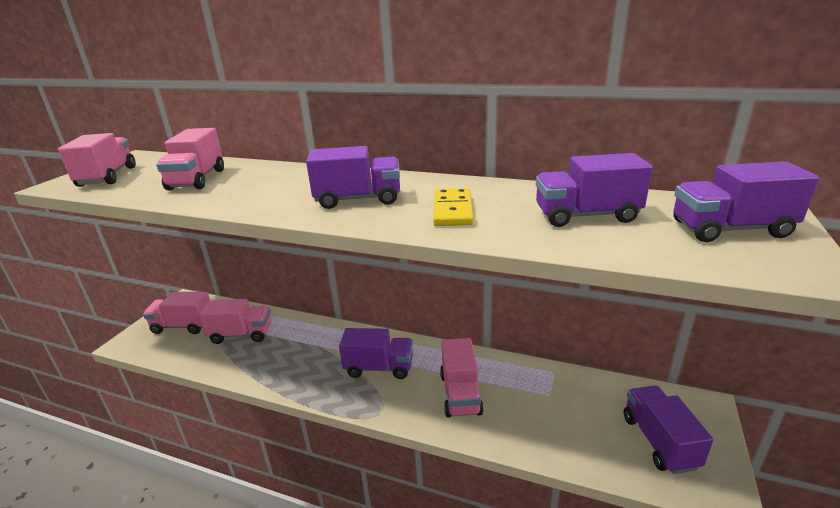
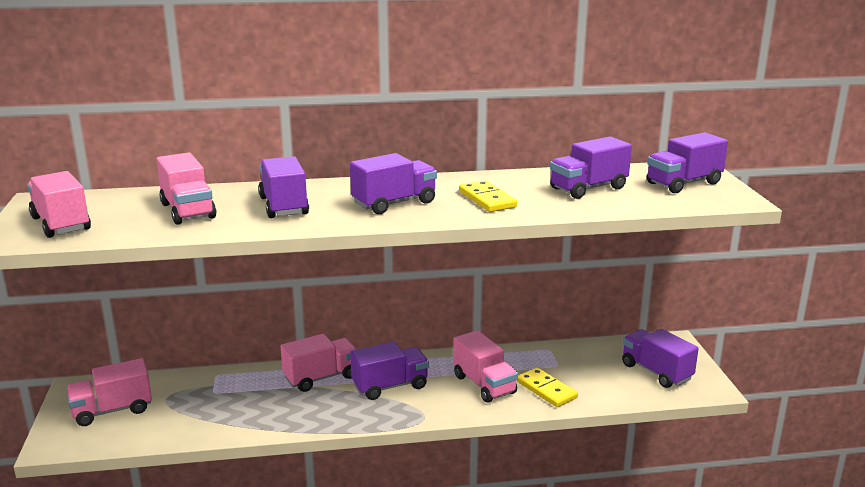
camera: 30 degrees left, 5 degrees down
pink truck [199,299,272,344] -> pink truck moved to [281,334,357,392]
none -> purple truck [258,156,309,218]
none -> yellow domino [517,367,578,407]

